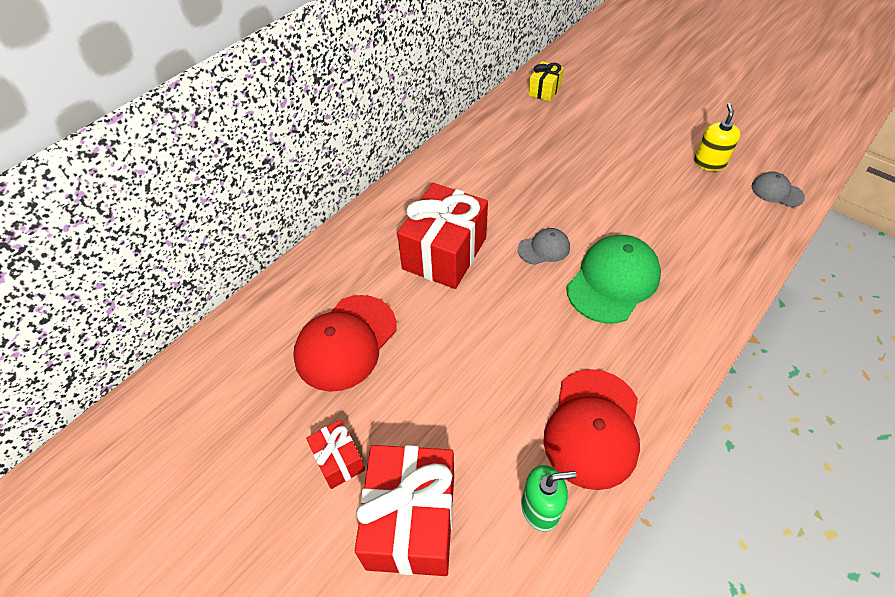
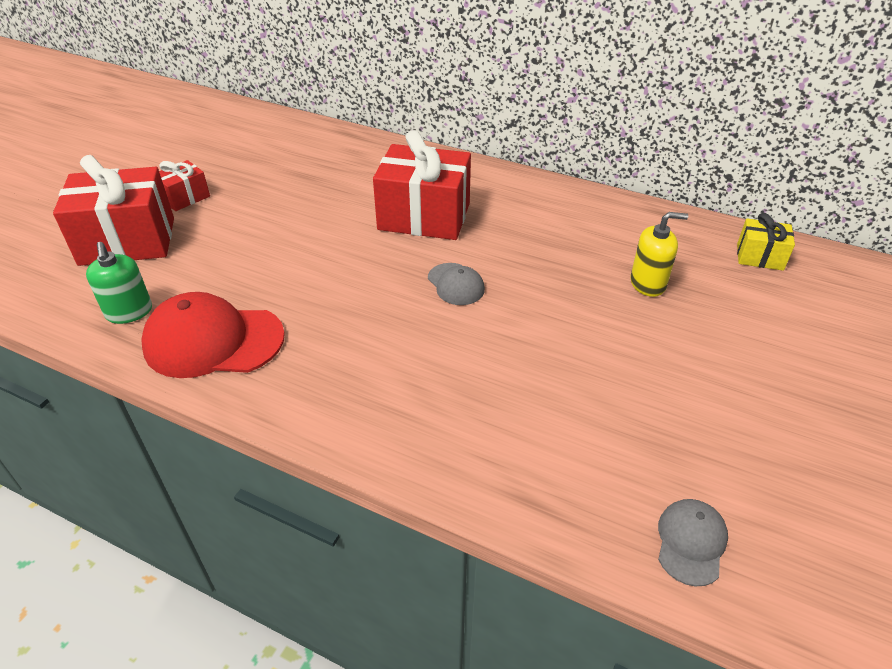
camera: 75 degrees right, 10 degrees down
red cap [293,295,397,392] -> none
green cap [566,235,661,324] -> none
yellow soap dispenser [694,103,740,171] -> yellow soap dispenser moved to [631,212,688,297]

